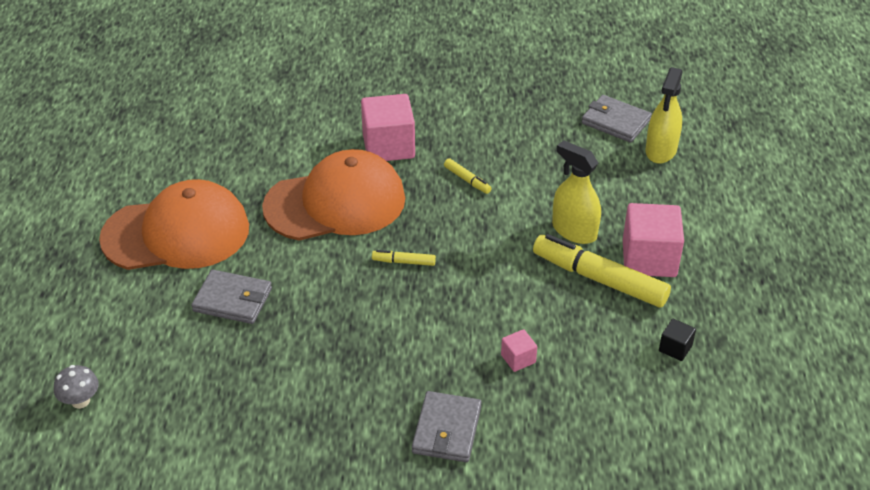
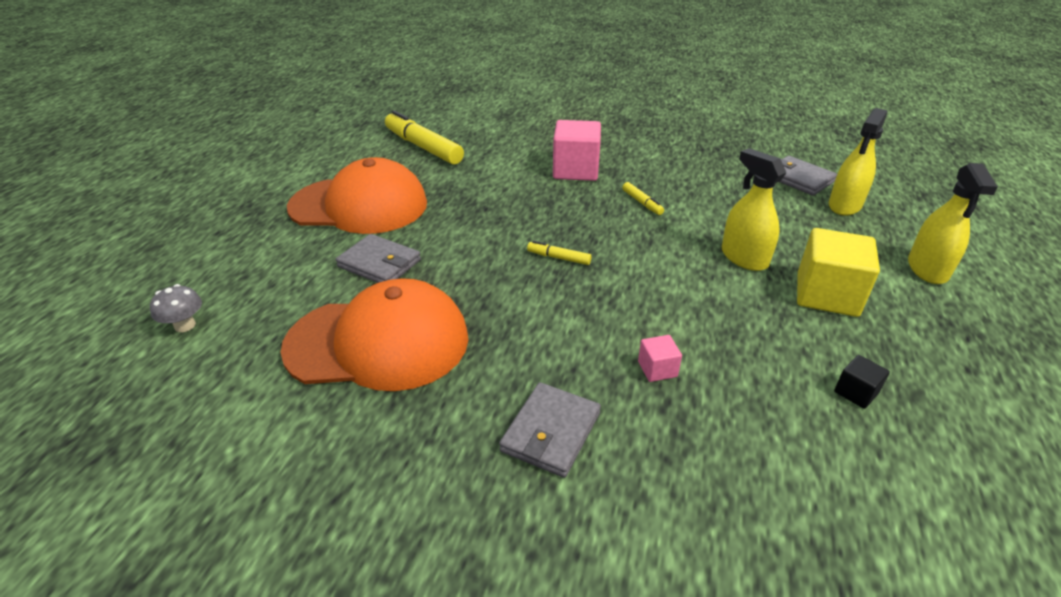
camera: 15 degrees right, 5 degrees down
orange cap [262,149,405,241] -> orange cap moved to [280,278,468,391]
yellow marker [533,234,671,308] -> yellow marker moved to [385,111,464,165]
pink cube [623,203,684,277] -> yellow cube [797,228,880,317]
none -> yellow spray bottle [908,163,998,284]

